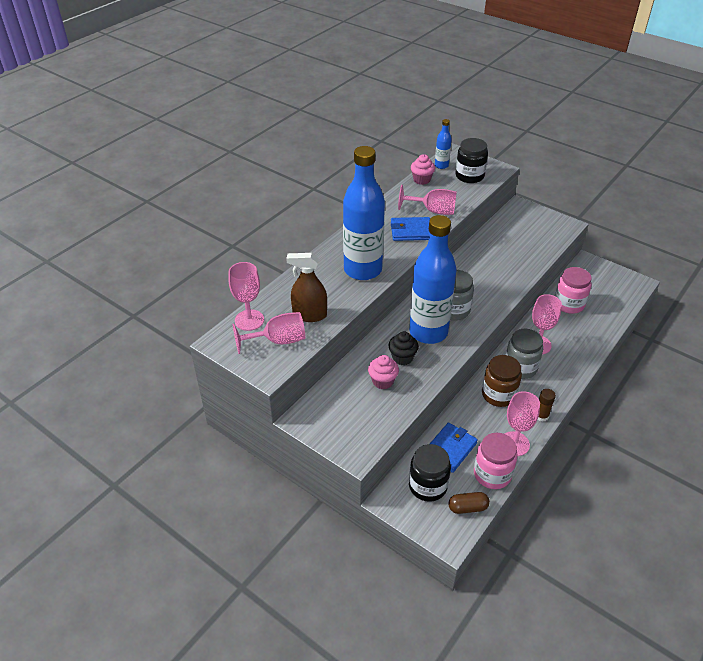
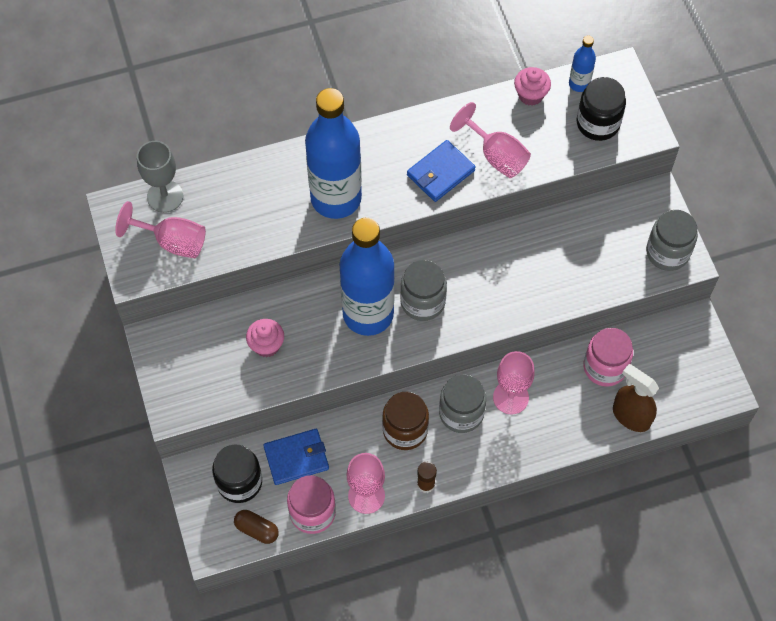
camera: 35 degrees right, 20 degrees up
pink goblet [228,262,264,331] -> grey goblet [137,141,183,213]
brown spray bottle [286,253,327,322] -> brown spray bottle moved to [613,364,659,432]
black cupcake [389,332,419,365] -> none
blue wallet [391,217,430,241] -> blue wallet turned 75 degrees counterclockwise [407,140,476,202]
none -> grey jar [646,210,698,271]

